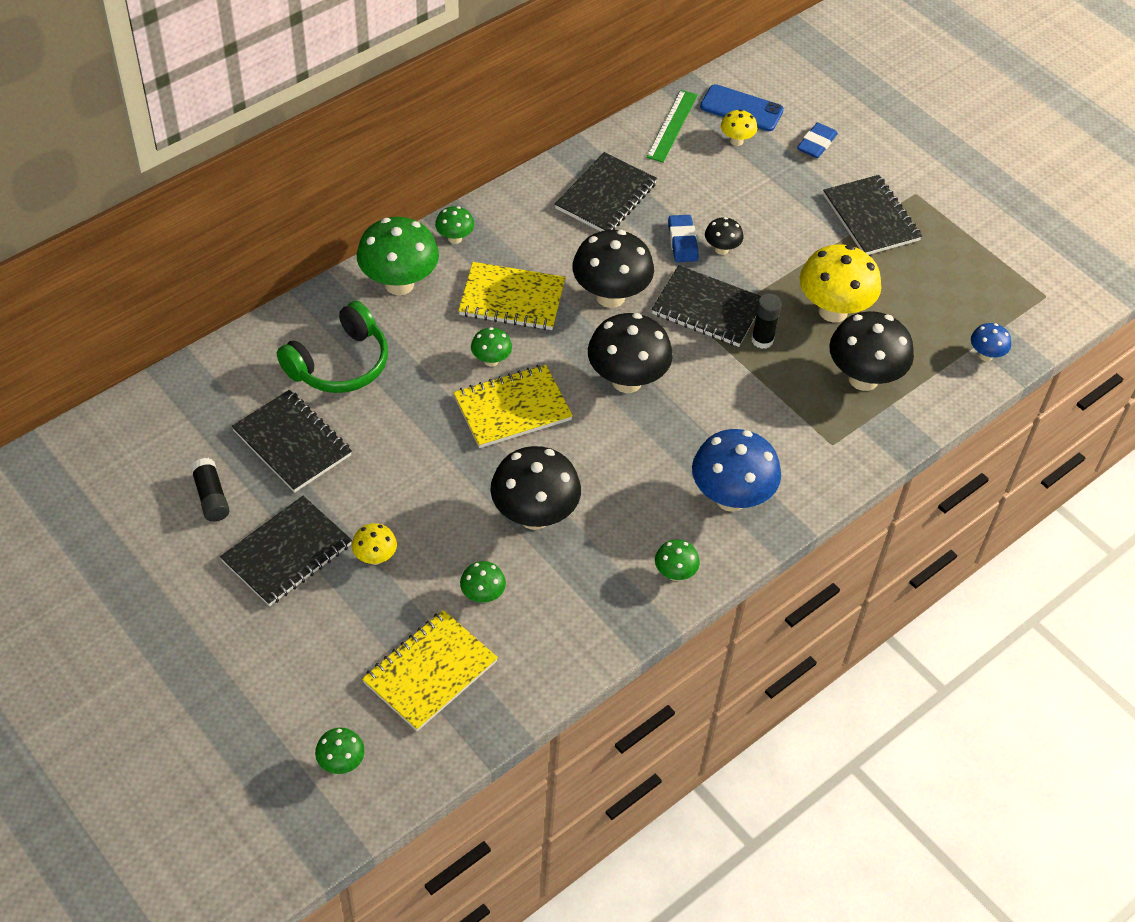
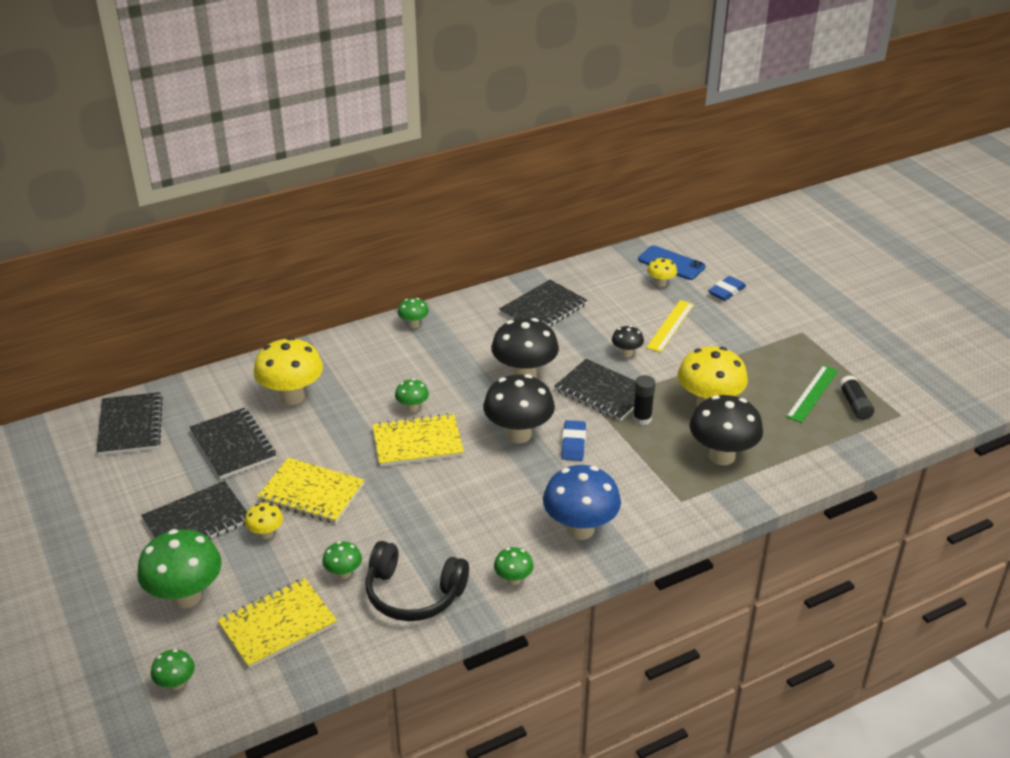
camera: 15 degrees right, 15 degrees down
black glue stick [191,458,230,522] -> black glue stick moved to [839,375,874,420]
green headphones [277,301,388,393] -> yellow mushroom [254,337,323,405]
green mushroom [357,217,439,295] -> green mushroom moved to [137,529,222,608]
yellow notebook [458,262,565,330] -> yellow notebook moved to [257,458,364,524]
black mushroom [490,446,581,530] -> none
green ruler [646,90,697,163] -> green ruler moved to [786,365,839,423]
blue eraser [668,215,698,262] -> blue eraser moved to [561,420,586,461]
black notebook [823,175,922,255] -> black notebook moved to [96,392,163,456]
blue mushroom [971,323,1011,361] -> none
none -> black headphones [366,541,469,621]
none -> yellow ruler [646,300,694,353]

